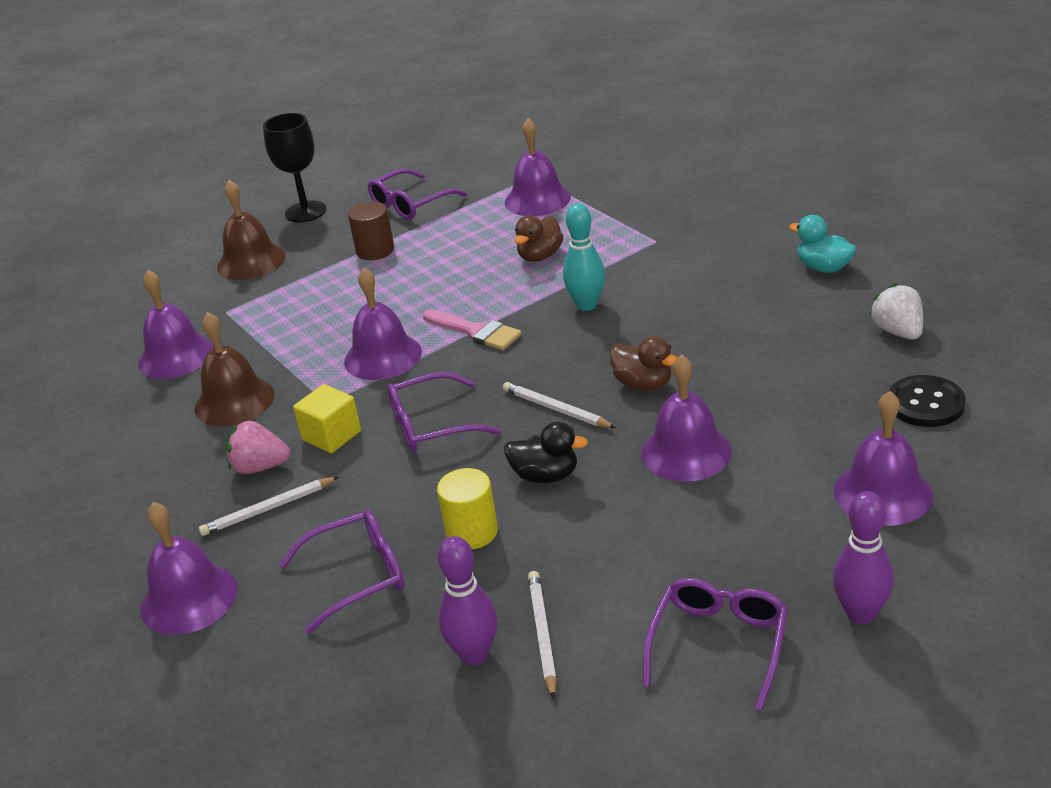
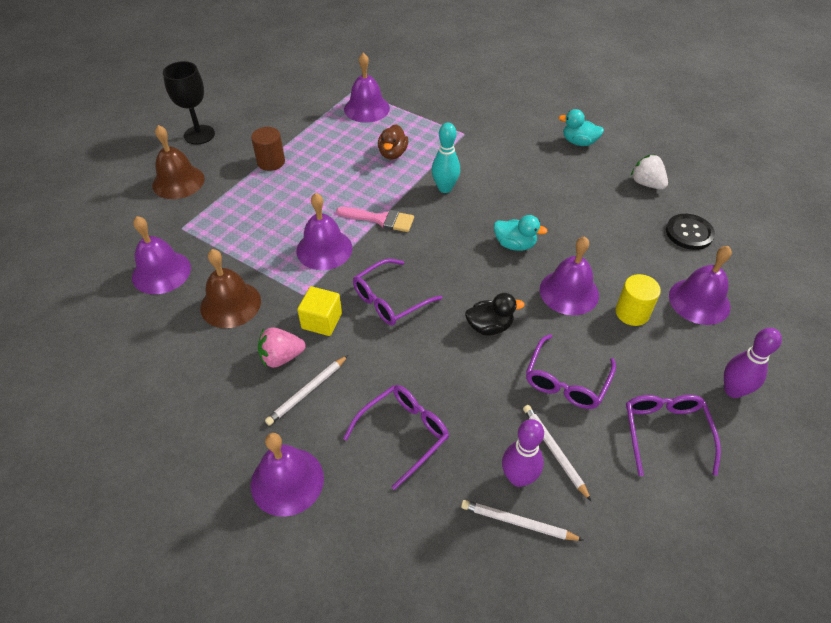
camera: 25 degrees left, 15 degrees up
purple glasses [368,169,467,220] -> purple glasses moved to [526,334,616,409]
yellow cylinder [437,468,498,549] -> yellow cylinder moved to [615,274,661,326]
white pencil [503,382,616,428] -> white pencil moved to [461,500,584,541]
brown duck [610,336,677,391] -> turquoise duck [494,215,548,251]

